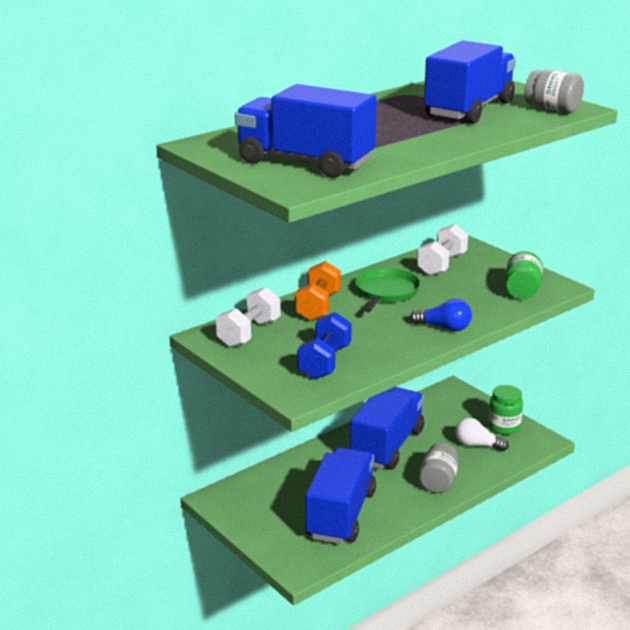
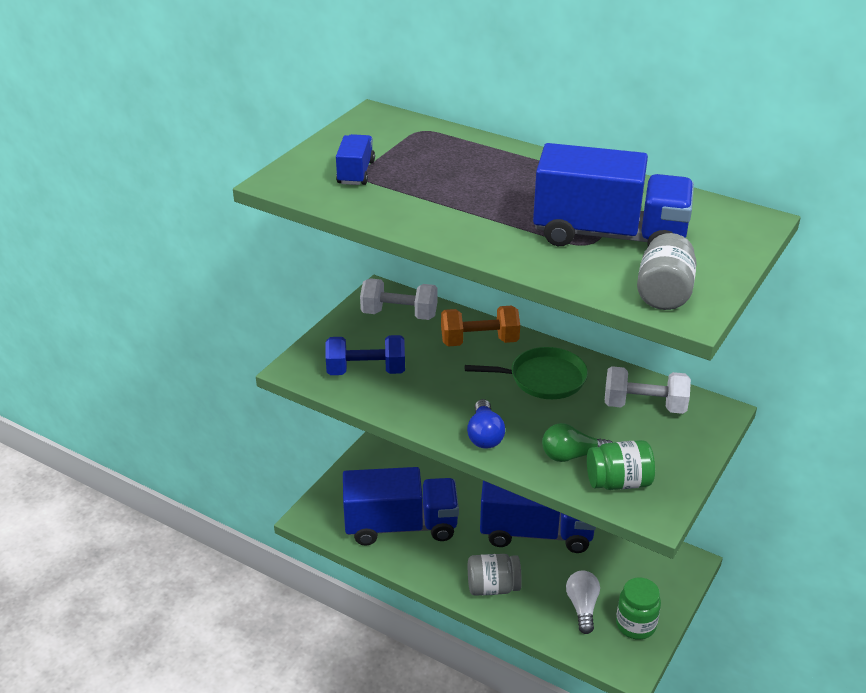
camera: 70 degrees right, 10 degrees up
blue truck [235,84,377,178] -> blue truck [336,134,375,185], size x0.48
none -> green light bulb [542,423,613,462]

